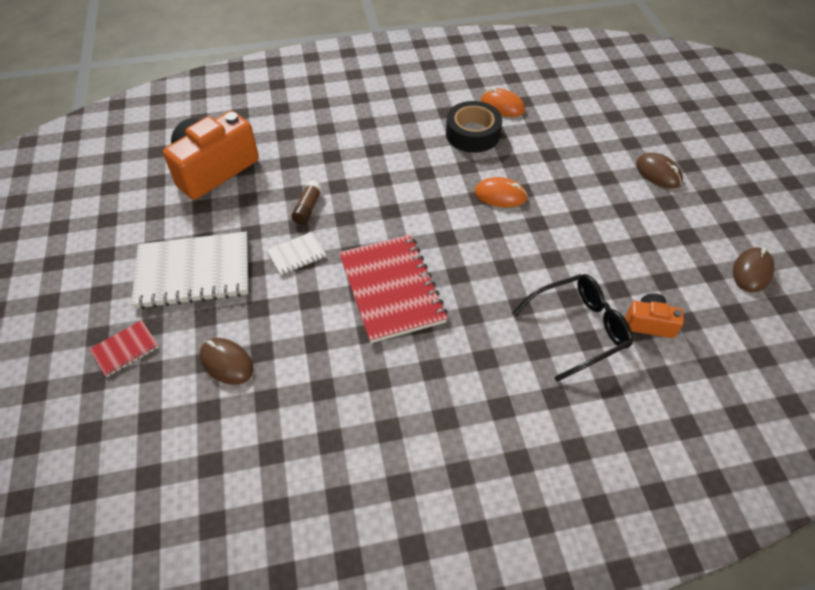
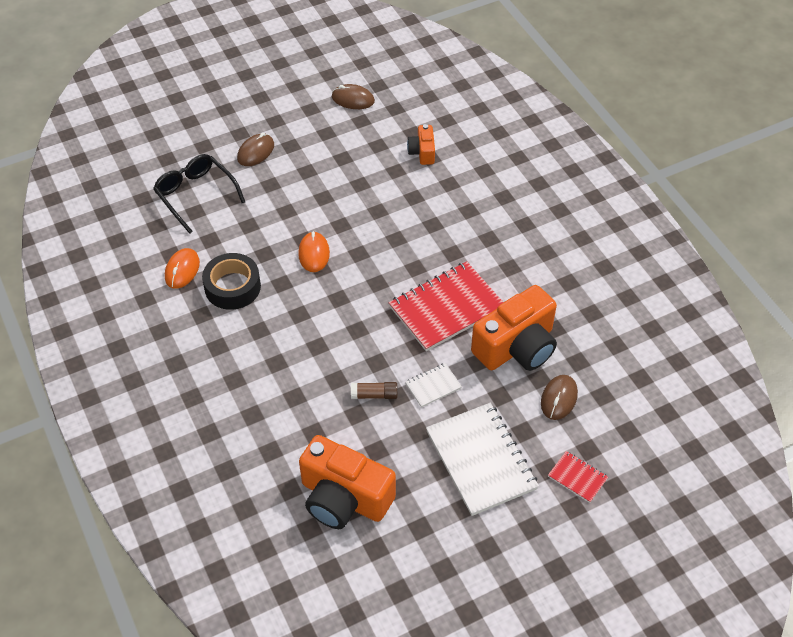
camera: 105 degrees left, 0 degrees up
white notebook [266,232,326,276] -> white notebook turned 75 degrees counterclockwise [405,363,462,407]
black glasses [512,274,633,382] -> black glasses moved to [153,154,245,234]
none -> orange camera [471,285,557,371]

